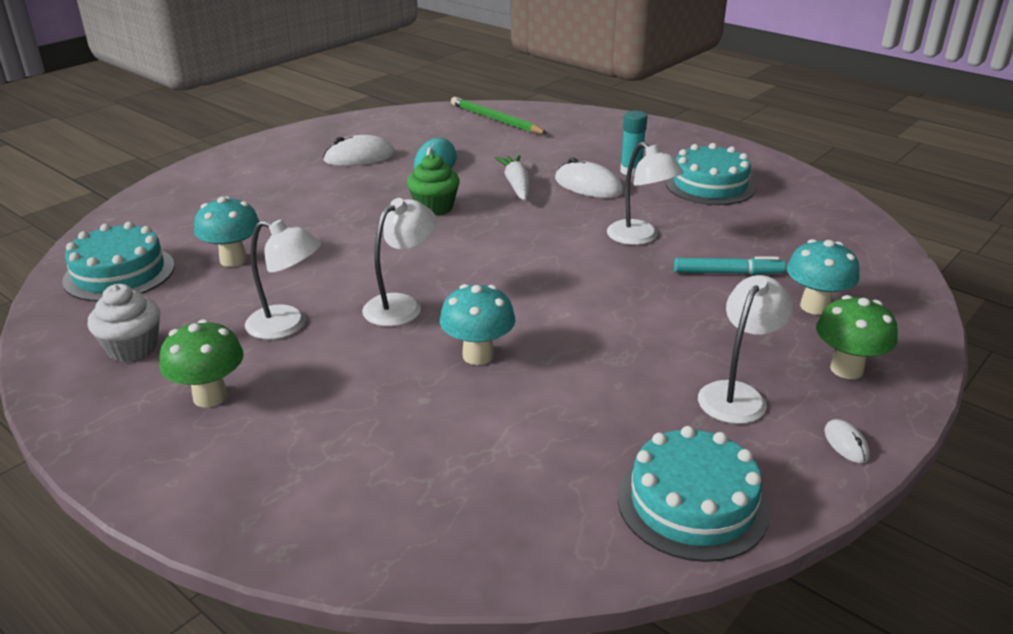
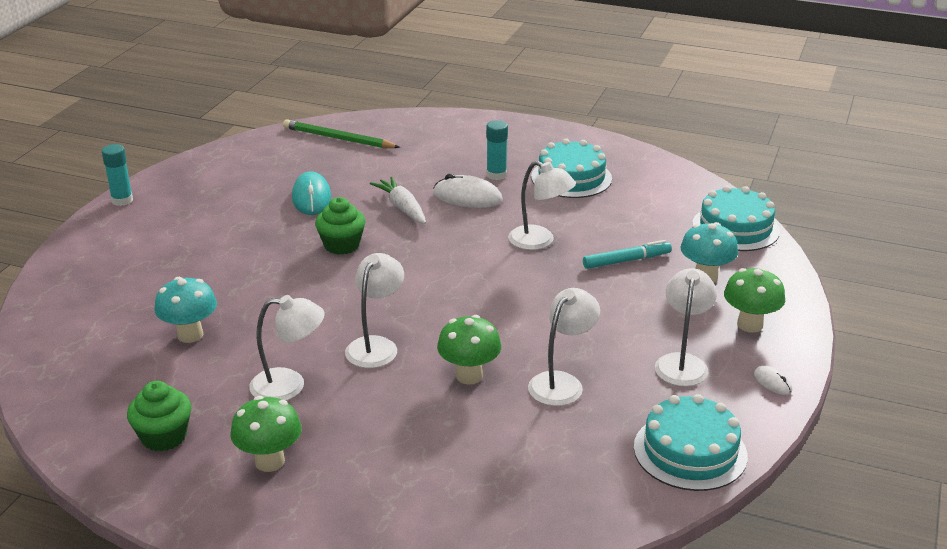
camera: 20 degrees left, 0 degrees up
turquoise cake [62,222,175,301] -> turquoise cake moved to [692,186,780,251]
white cupcake [88,284,160,362] -> green cupcake [127,381,191,451]
white mouse [323,135,395,166] -> none
turquoise mushroom [440,284,515,365] -> green mushroom [437,315,501,384]
none -> turquoise glue stick [102,144,133,206]
none -> white lamp [528,288,600,406]

